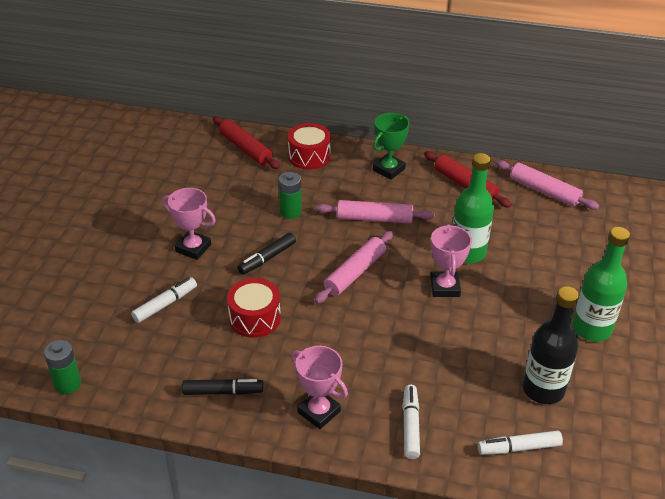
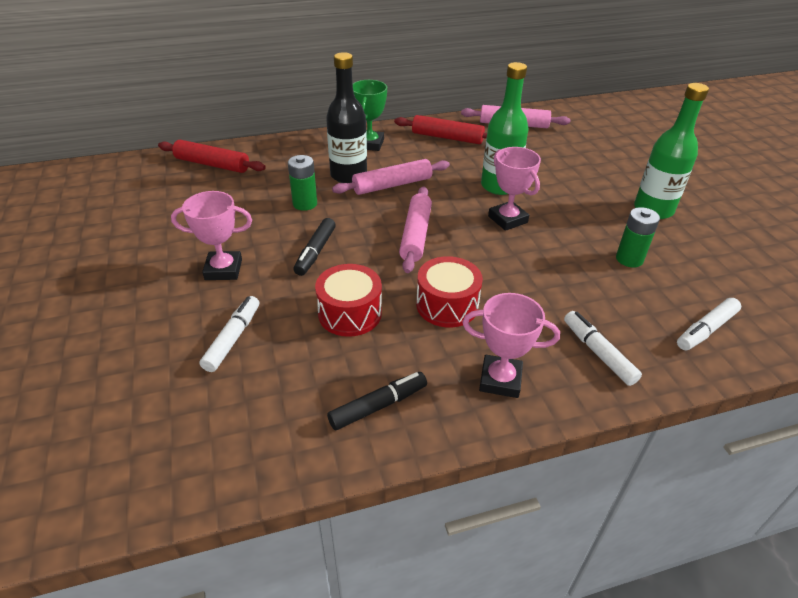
camera: 30 degrees left, 0 degrees up
green battery [44,340,81,394] -> green battery moved to [616,207,660,267]
red drum [288,123,331,170] -> red drum moved to [416,256,483,327]
black bottle [522,286,579,404] -> black bottle moved to [326,52,367,183]

